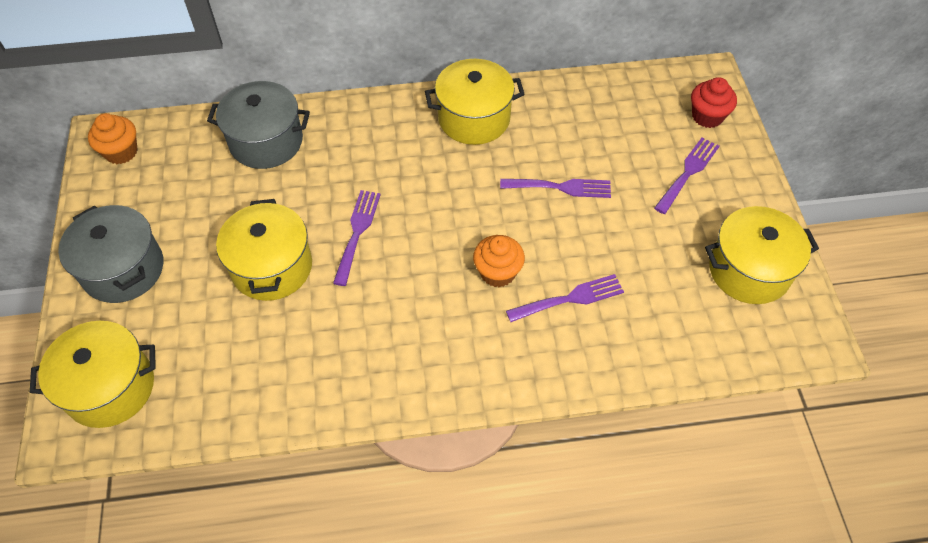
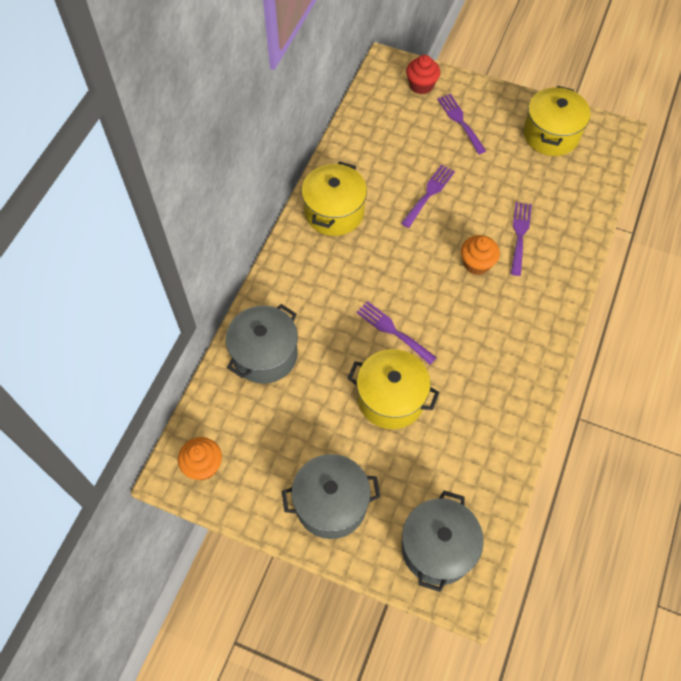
camera: 60 degrees left, 5 degrees up
yellow pot [30,321,156,428] -> grey pot [402,490,484,592]

